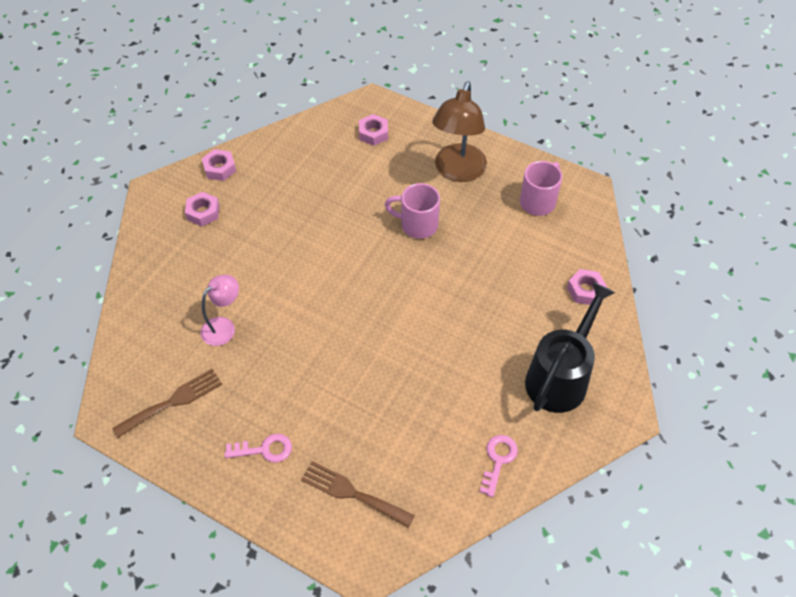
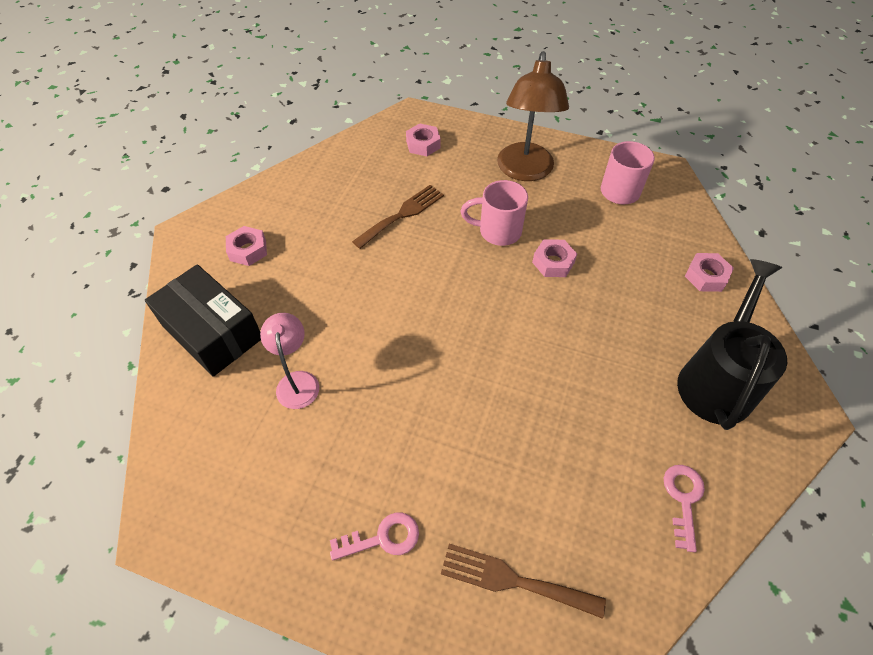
camera: 10 degrees left, 0 degrees up
brown fork [112,369,222,438] -> brown fork moved to [352,185,444,249]
pink lamp [201,275,239,346] -> pink lamp turned 45 degrees counterclockwise [260,313,319,409]
pink nut [202,149,236,181] -> pink nut moved to [532,239,577,277]
none -> black box [145,264,261,377]

